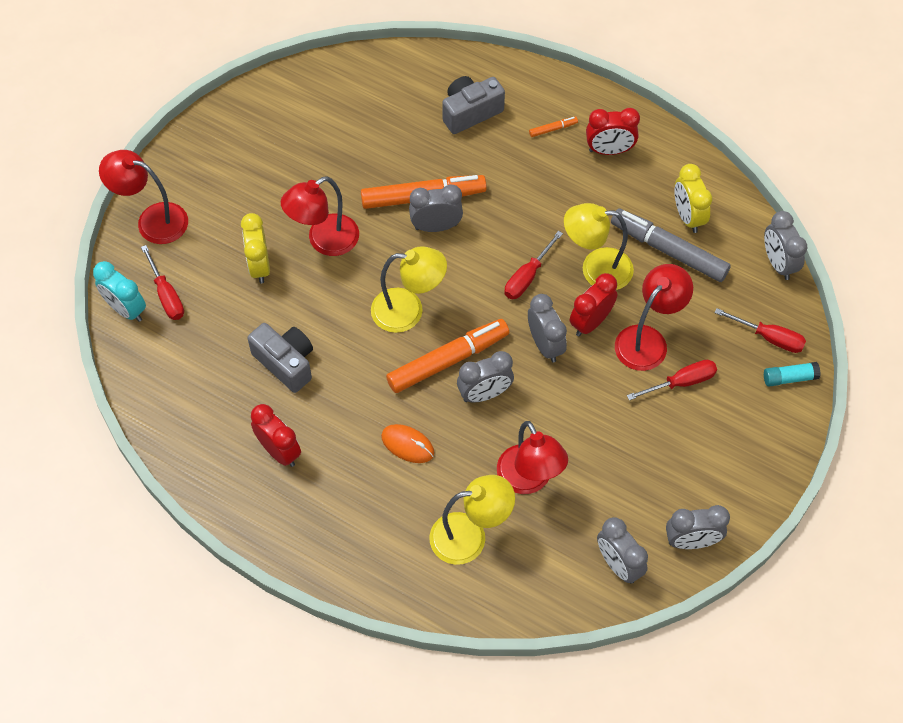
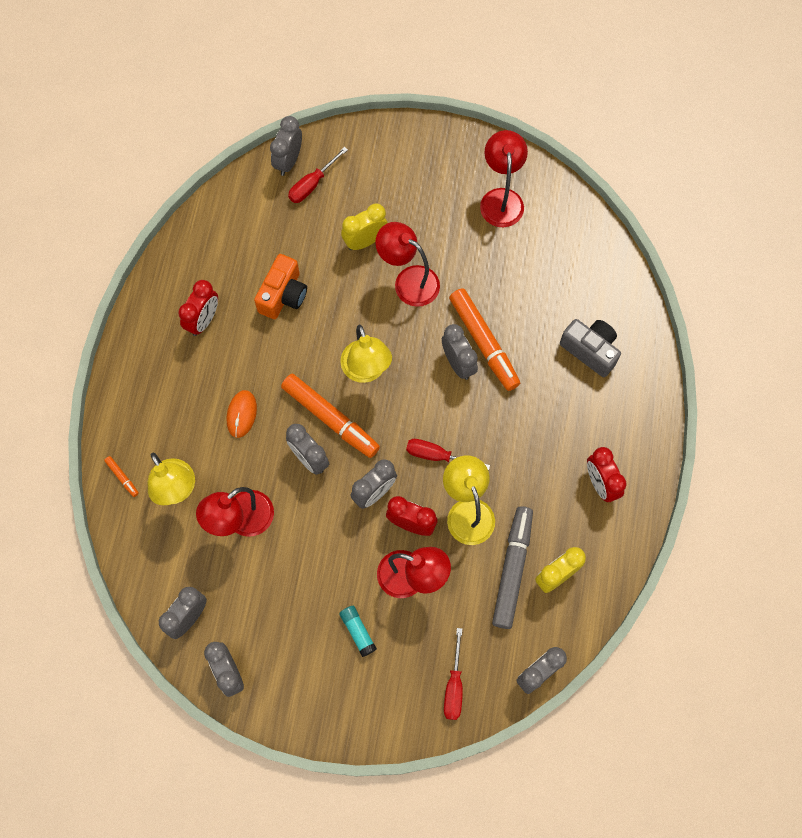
camera: 70 degrees right, 10 degrees up
turquoise clock [93,261,146,322] -> grey clock [270,116,302,176]
red lamp [99,150,188,244] -> red lamp moved to [480,130,528,227]
grey camera [247,323,313,393] -> orange camera [254,254,307,319]
orange marker [529,117,578,137] -> orange marker moved to [104,456,139,497]
red screwdriver [627,360,717,400] -> none
turquoise glue stick [764,362,821,387] -> turquoise glue stick moved to [339,606,377,657]

